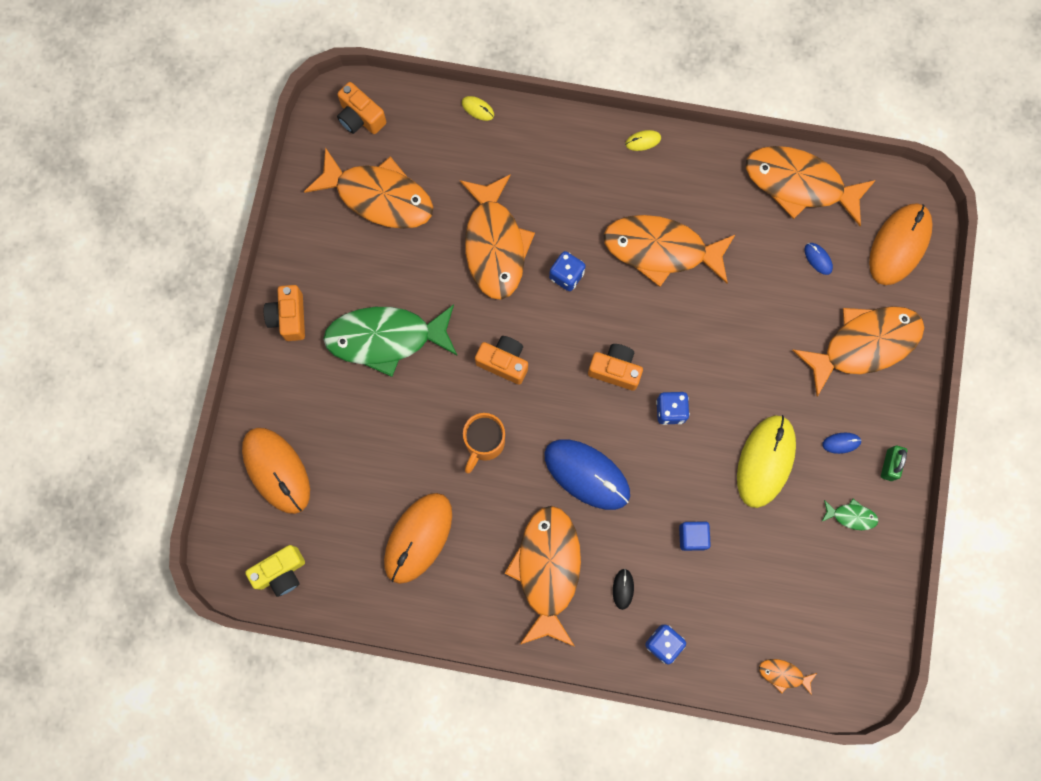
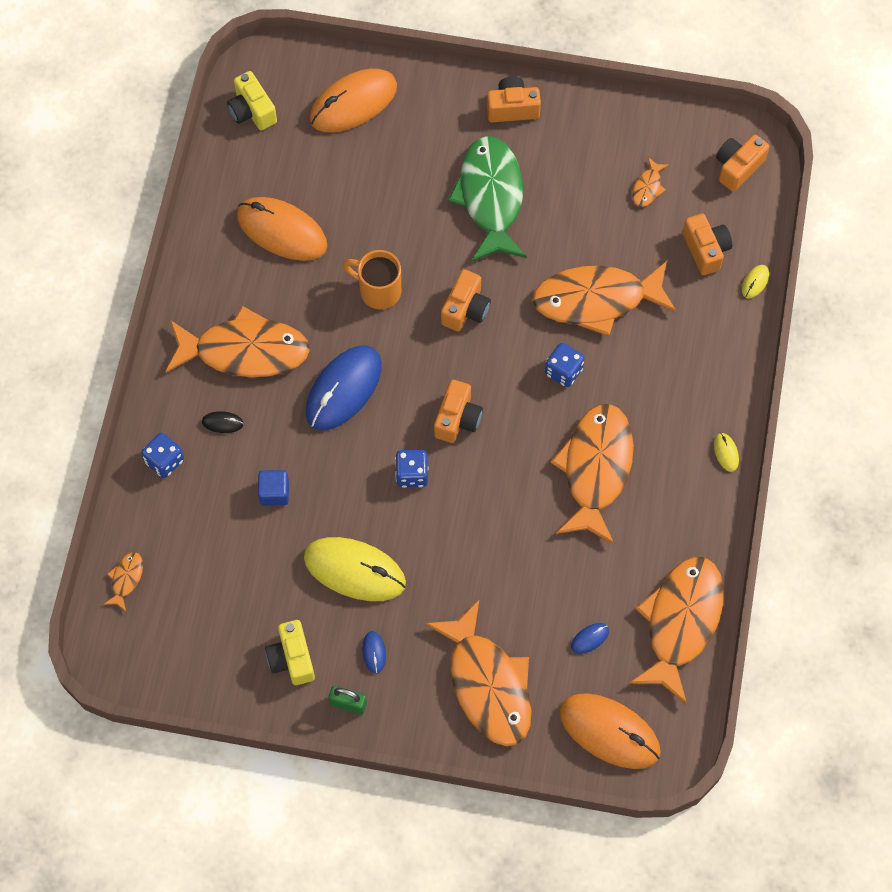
camera: 90 degrees right, 10 degrees down
orange fish [304,147,433,229] -> orange fish [632,157,669,207], size x0.41
green fish [821,499,879,530] -> yellow camera [265,620,315,685]
none -> orange camera [683,214,732,275]

